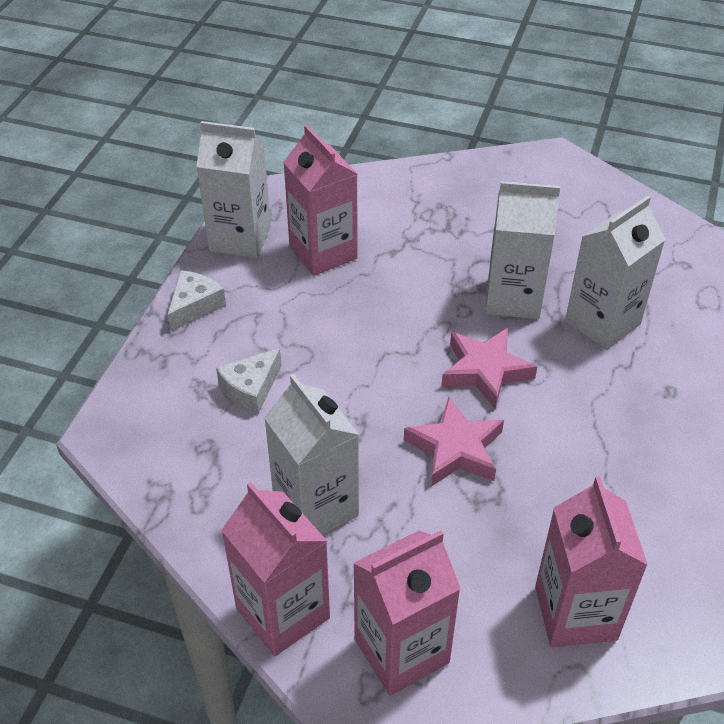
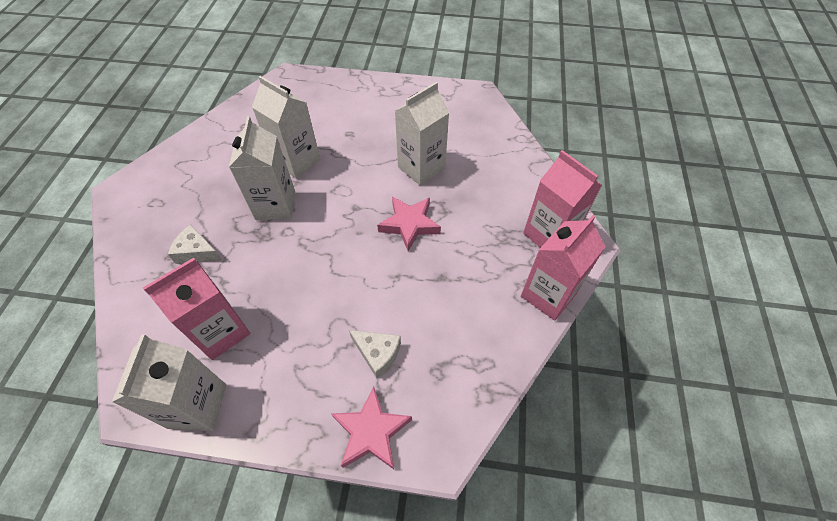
camera: 100 degrees left, 10 degrees up
white cheese [167,270,226,332] -> white cheese moved to [168,224,222,264]
white carton [264,374,359,535] -> white carton moved to [395,82,449,186]
pink star [441,328,537,409] -> pink star moved to [332,386,412,469]
pink carton [535,476,648,647] -> none

